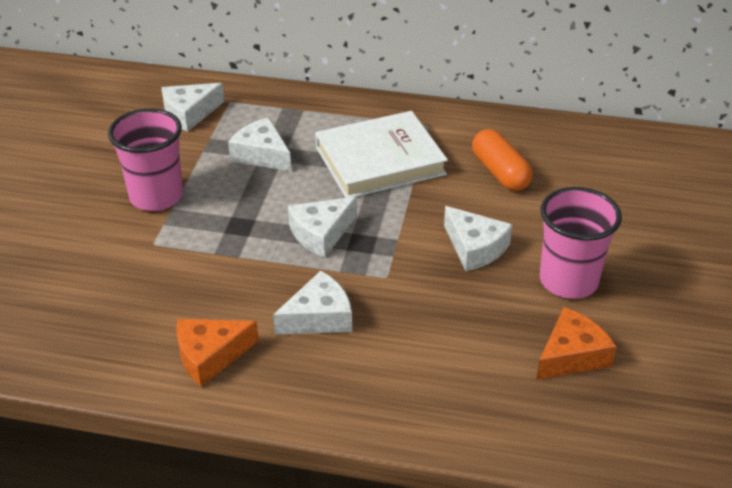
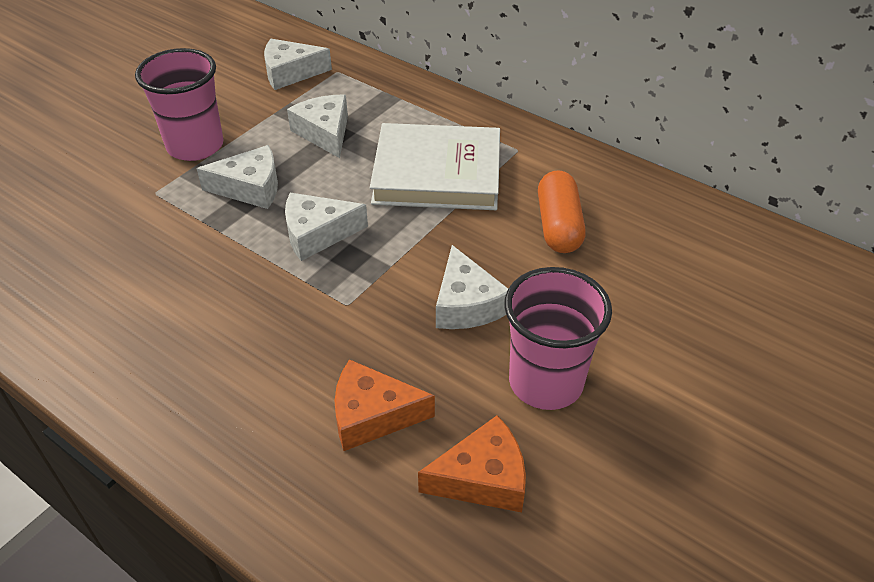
camera: 25 degrees right, 5 degrees up
orange cheese [176,319,259,386] -> orange cheese moved to [335,359,435,451]
white cheese [273,271,352,335] -> white cheese moved to [196,145,278,209]

